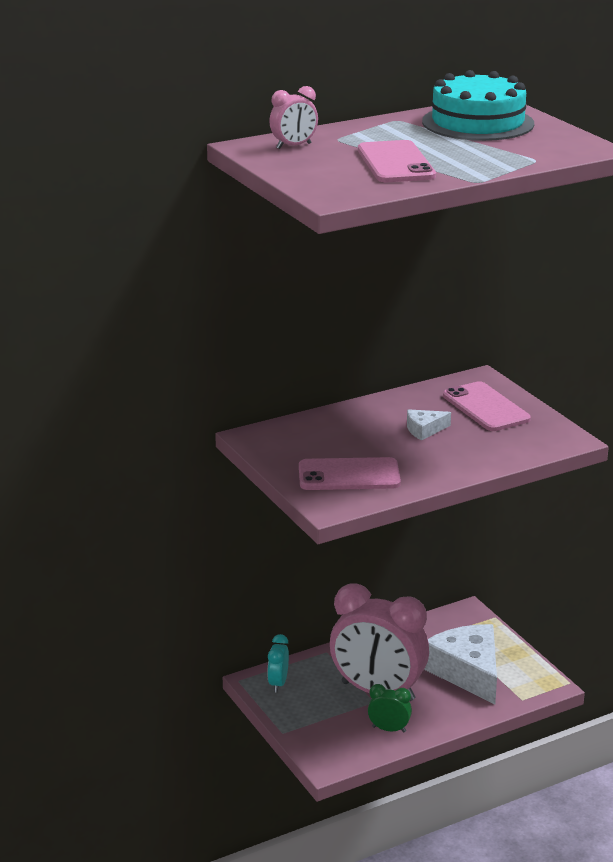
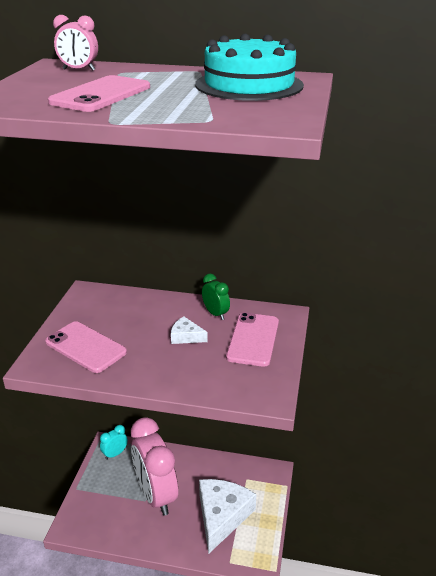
camera: 40 degrees right, 5 degrees up
green clock [368,684,412,732] -> green clock moved to [202,273,230,320]

